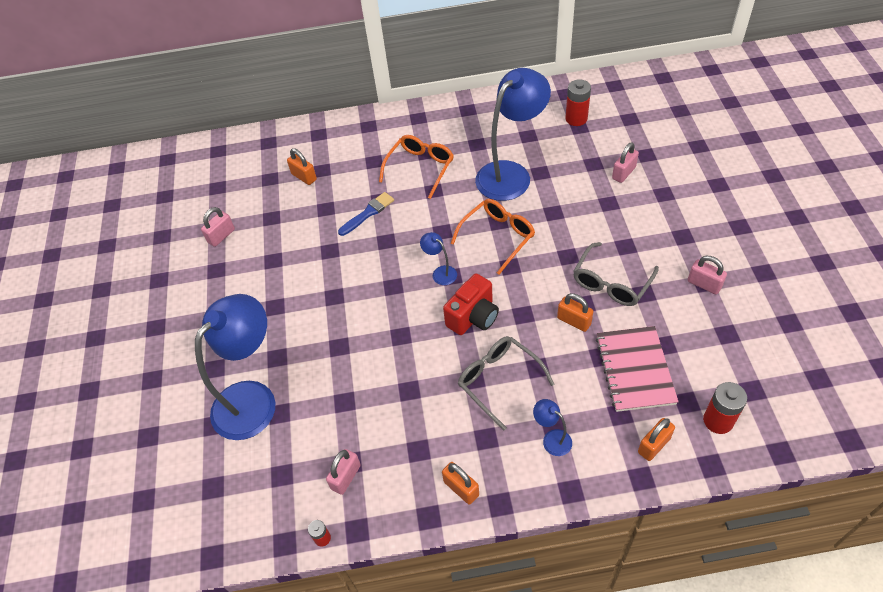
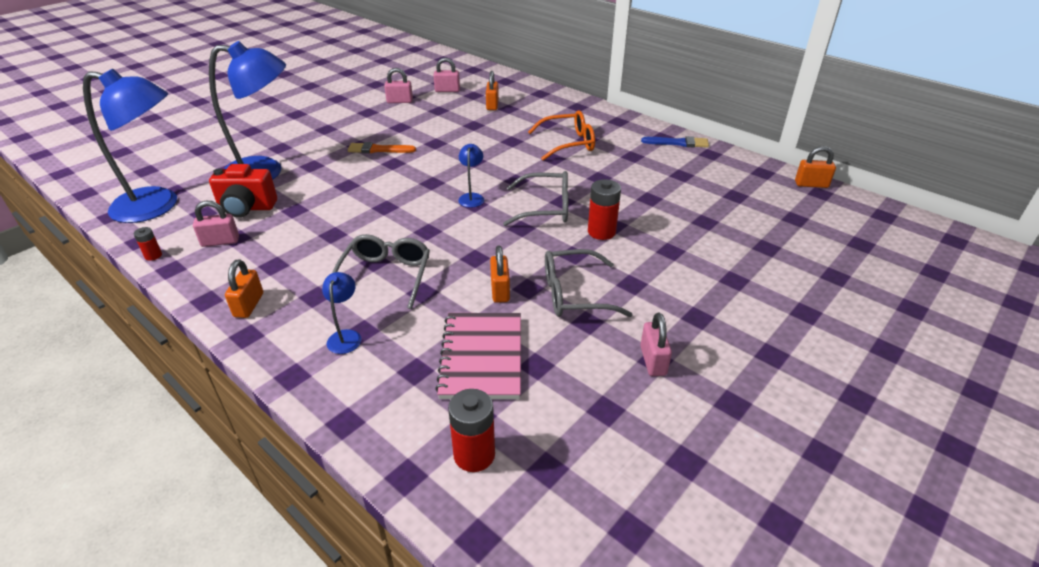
camera: 45 degrees right, 15 degrees down
blue brush [338,192,394,236] -> blue brush moved to [641,136,709,148]
red camera [443,273,499,335] -> red camera moved to [209,164,277,218]
orange glasses [450,199,535,275] -> grey glasses [503,171,568,226]
blue lamp [475,68,551,201] -> blue lamp moved to [83,68,177,223]
red battery [565,79,591,126] -> red battery moved to [588,179,621,240]
pink notebook [596,326,679,412] -> pink notebook turned 45 degrees counterclockwise [435,313,521,399]
pink padlock [612,142,639,183] -> pink padlock moved to [433,58,460,92]
orange padlock [638,418,675,461] -> orange padlock moved to [795,146,836,188]
none -> orange brush [348,142,416,153]

